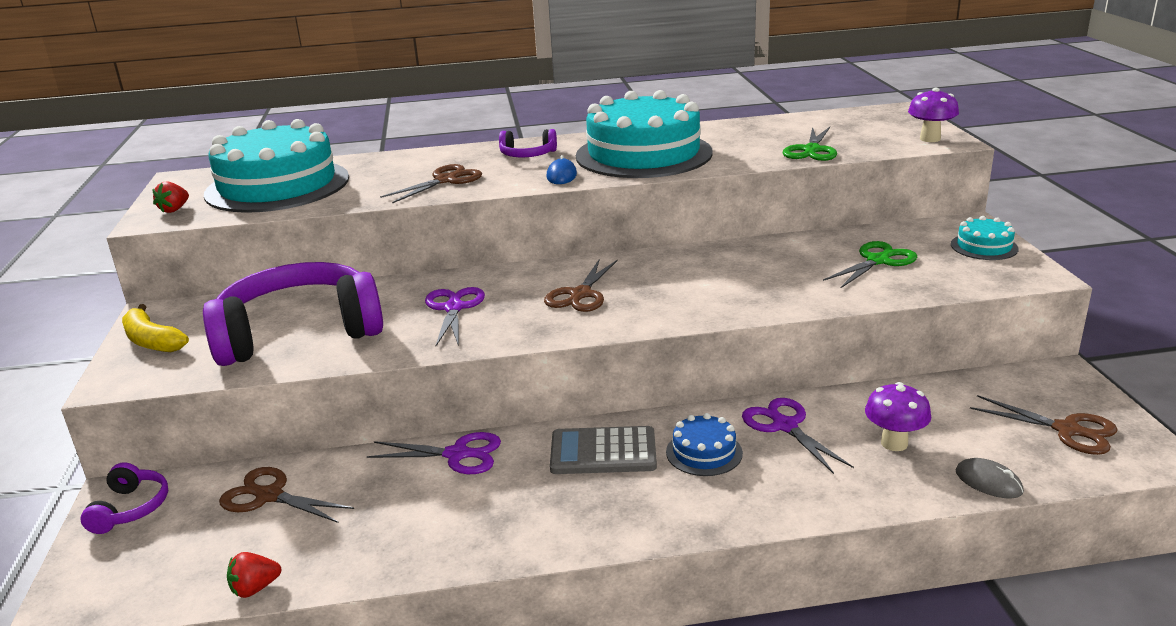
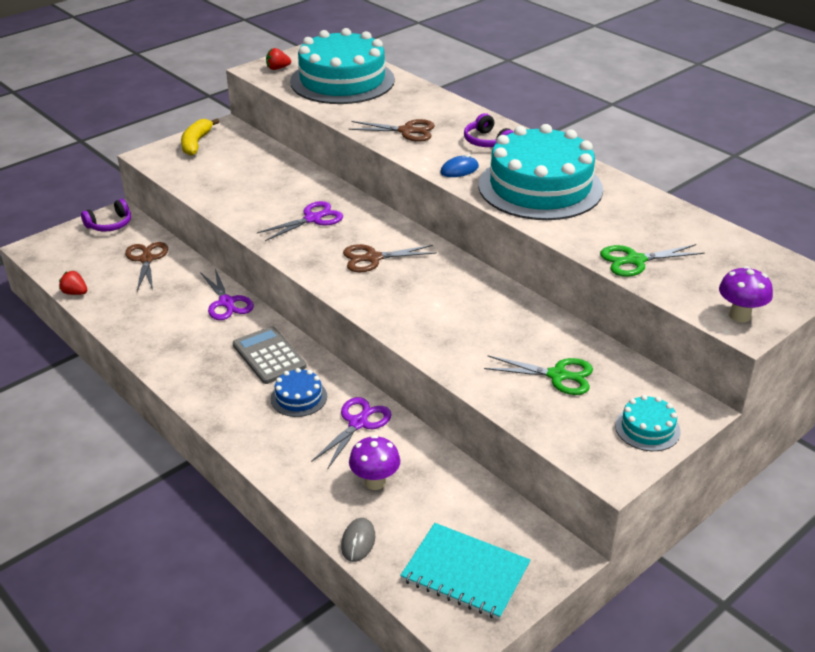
camera: 55 degrees right, 10 degrees up
purple headphones [203,262,383,366] -> none
brown scissors [970,395,1118,455] -> turquoise notebook [400,523,531,620]

